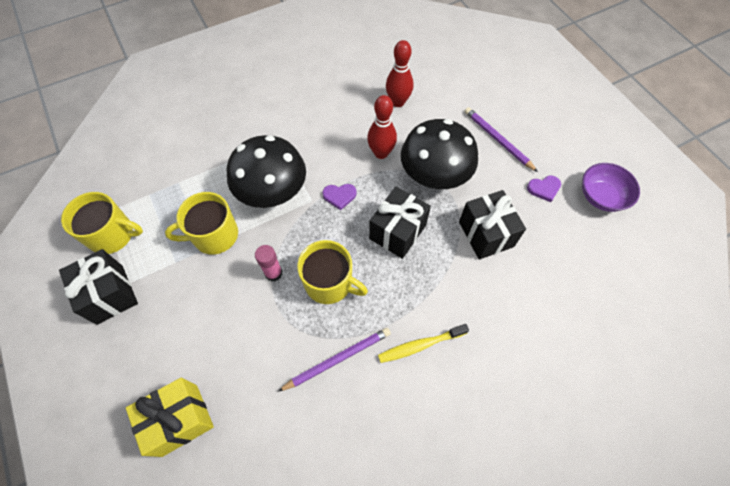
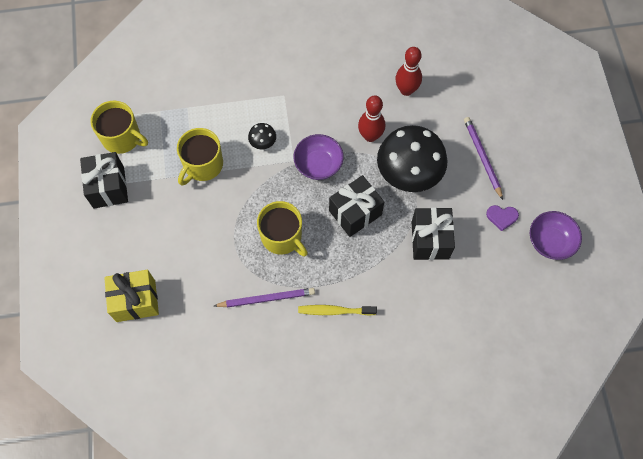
camera: 20 degrees right, 5 degrees up
yellow mug [165,192,238,255] -> yellow mug turned 60 degrees counterclockwise [177,128,223,186]
black mushroom [227,135,306,208] -> black mushroom [248,123,276,149], size x0.42
pink glue stick [255,245,283,282] -> none
purple heart [323,184,357,210] -> purple bowl [294,134,344,180]

